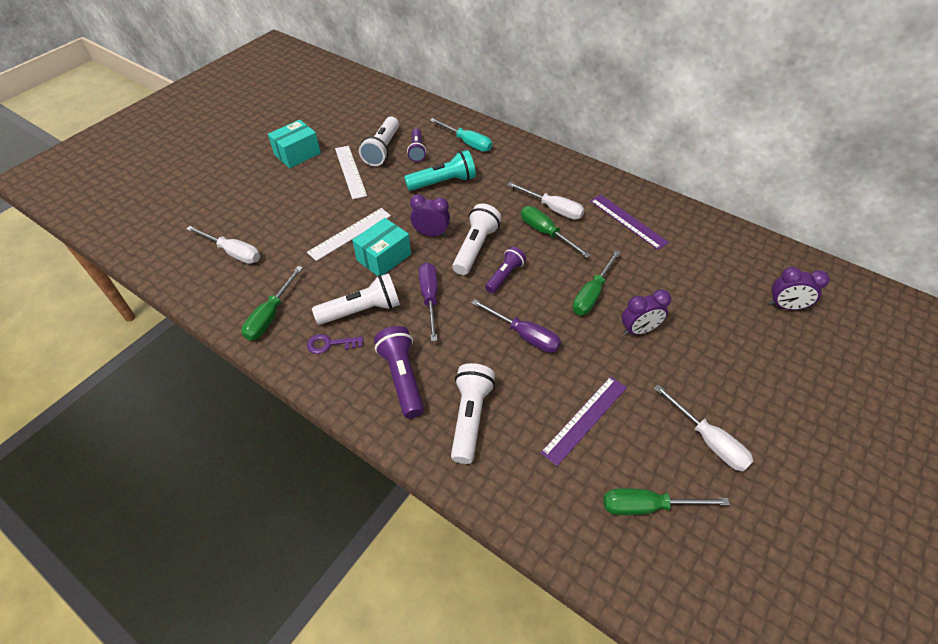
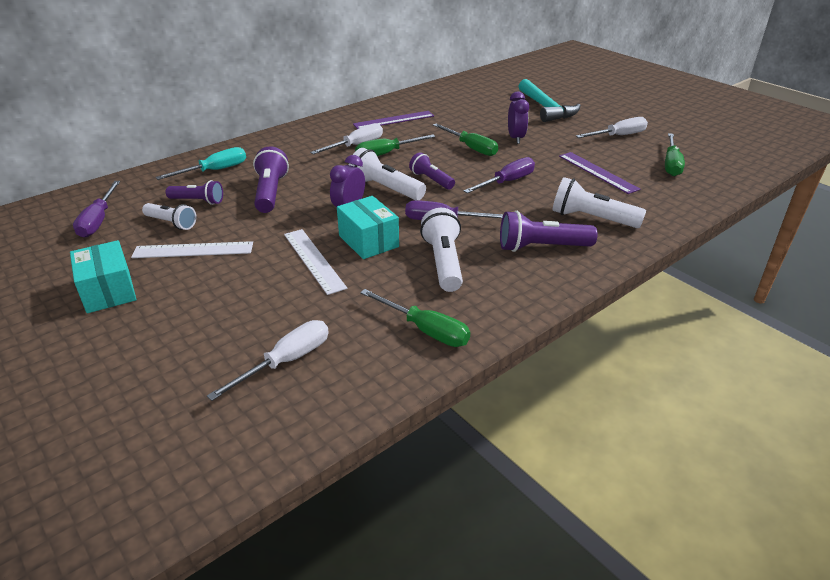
camera: 75 degrees left, 15 degrees down
purple key [307,334,364,354] -> none
white flashlight [359,117,399,166] -> white flashlight [142,203,196,230], size x0.66
turquoise flashlight [404,150,476,191] -> purple flashlight [253,146,289,213]
purple clock [769,267,829,310] -> none
none -> purple screwdriver [73,181,120,238]
none -> turquoise hammer [519,79,581,122]

